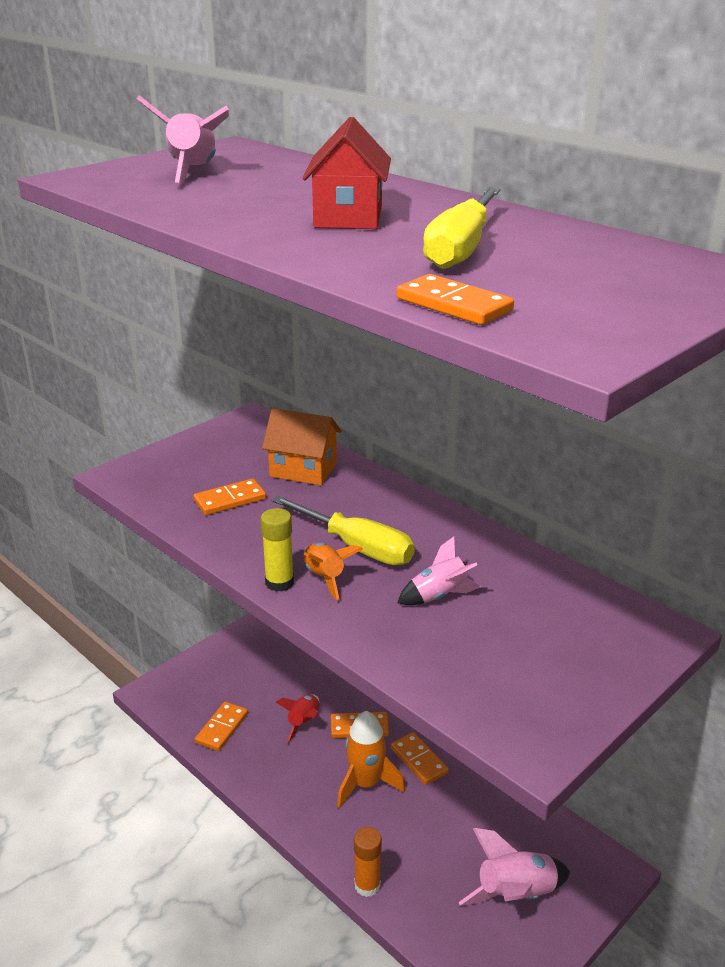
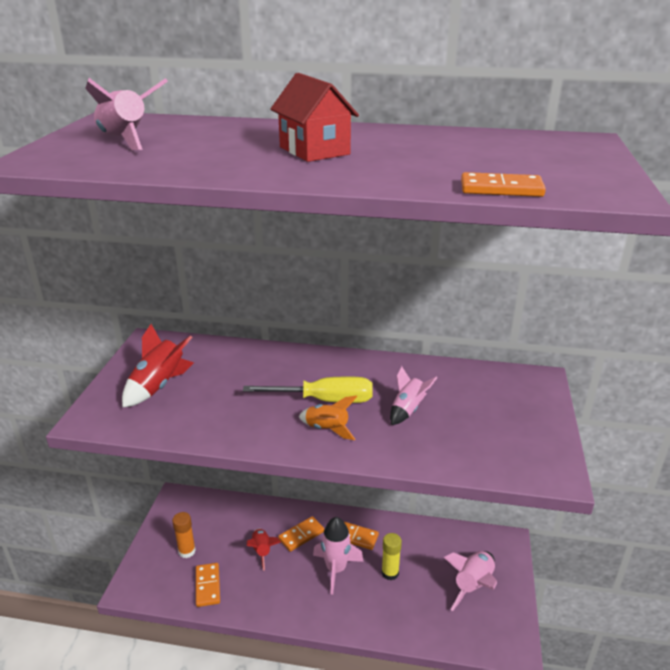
camera: 35 degrees left, 0 degrees up
orange domino [194,478,266,515] -> none
yellow glue stick [261,508,294,592] -> yellow glue stick moved to [381,533,402,581]
orange house [262,408,342,485] -> none
orange rocket [337,711,405,808] -> pink rocket [313,517,364,595]
orange glue stick [354,827,382,897] -> orange glue stick moved to [172,512,196,558]
yellow screwdriver [423,188,500,269] -> none
none -> red rocket [122,324,194,408]

